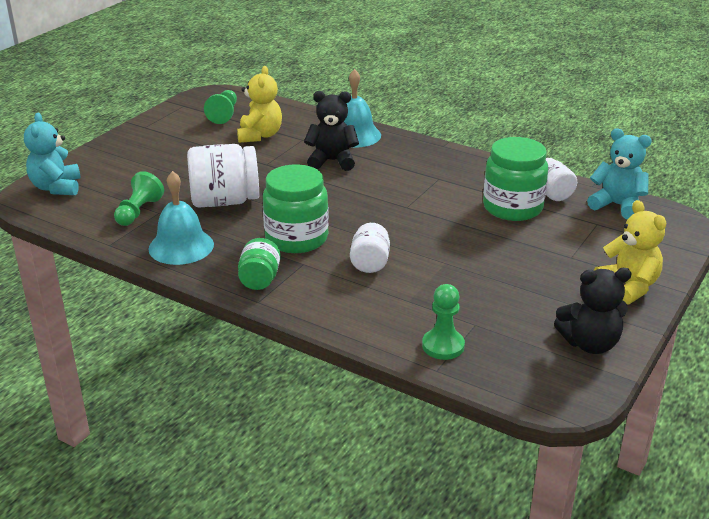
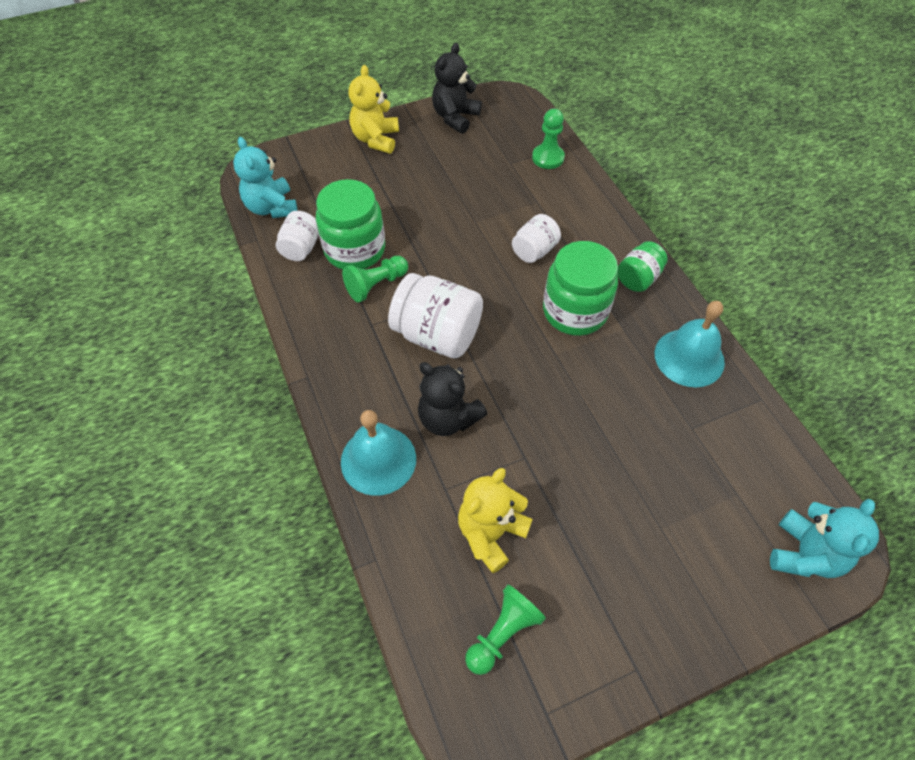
camera: 145 degrees left, 25 degrees up
green pawn [114,171,164,226] -> green pawn moved to [342,256,408,303]
white jar [187,144,259,208] -> white jar moved to [388,273,483,358]
black teddy bear [554,268,632,354] -> black teddy bear turned 90 degrees counterclockwise [432,43,482,134]

